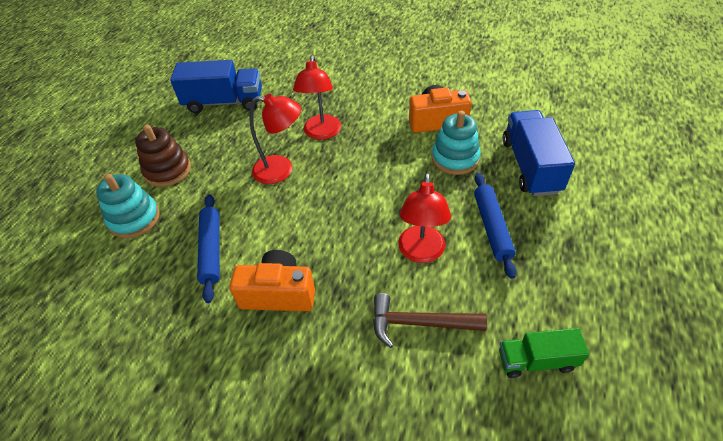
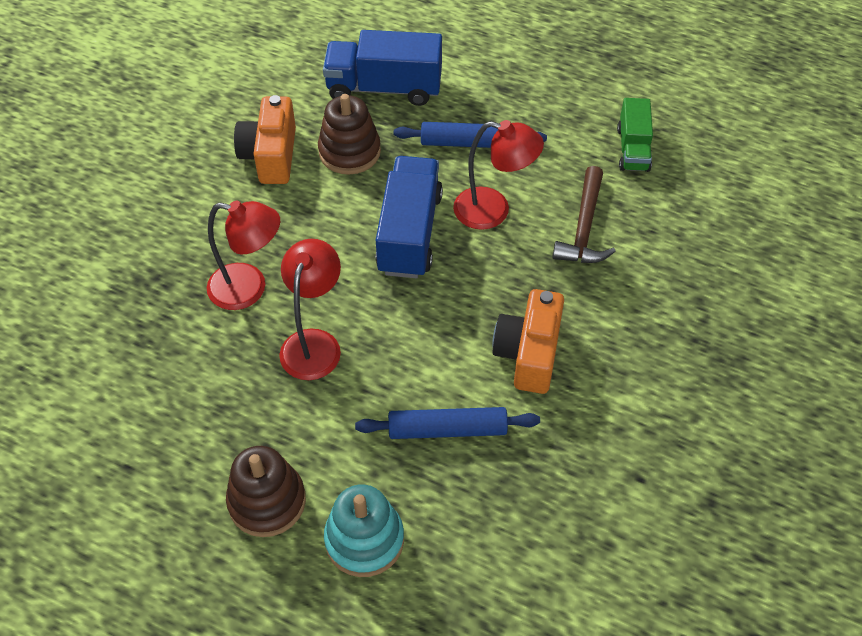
camera: 85 degrees left, 5 degrees up
blue truck [170,60,262,113] -> blue truck moved to [376,156,443,278]
turquoise stacking toy [432,111,481,175] -> brown stacking toy [318,94,381,175]

